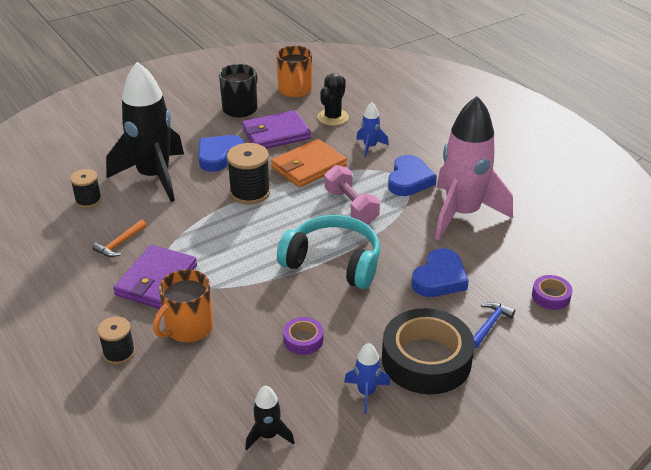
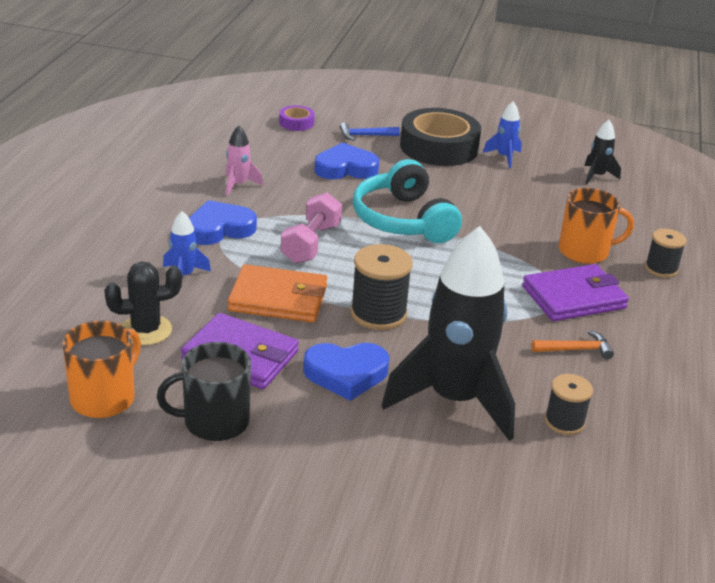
camera: 135 degrees left, 5 degrees down
purple tape [283,317,323,355] -> none
pink rocket [435,96,513,240] -> pink rocket [226,126,263,196], size x0.42

